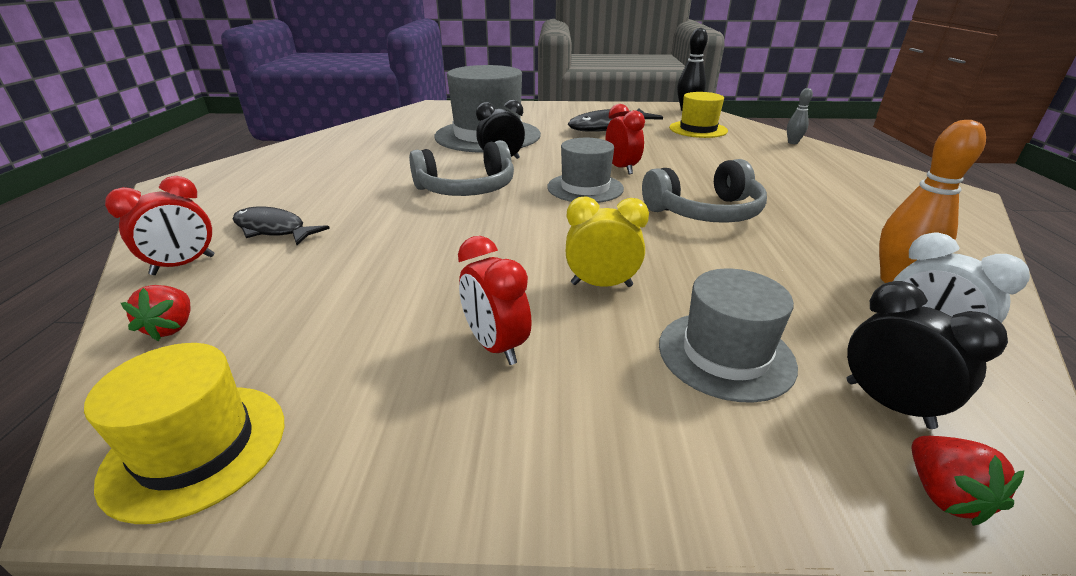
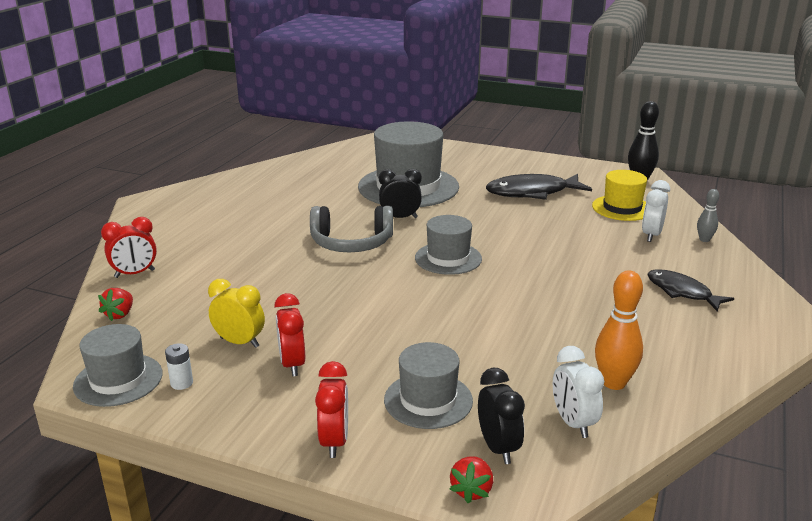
camera: 20 degrees right, 5 degrees down
yellow hat [84,343,284,524] -> grey hat [73,324,163,407]
black fish [233,207,330,245] -> black fish moved to [647,269,734,312]
yellow clock [566,197,649,287] -> yellow clock moved to [208,279,265,348]
red clock [606,104,645,174] -> red clock moved to [315,361,348,458]
grey headphones [642,159,767,223] -> none
none -> white battery [165,343,193,390]
none -> white clock [642,180,670,242]

